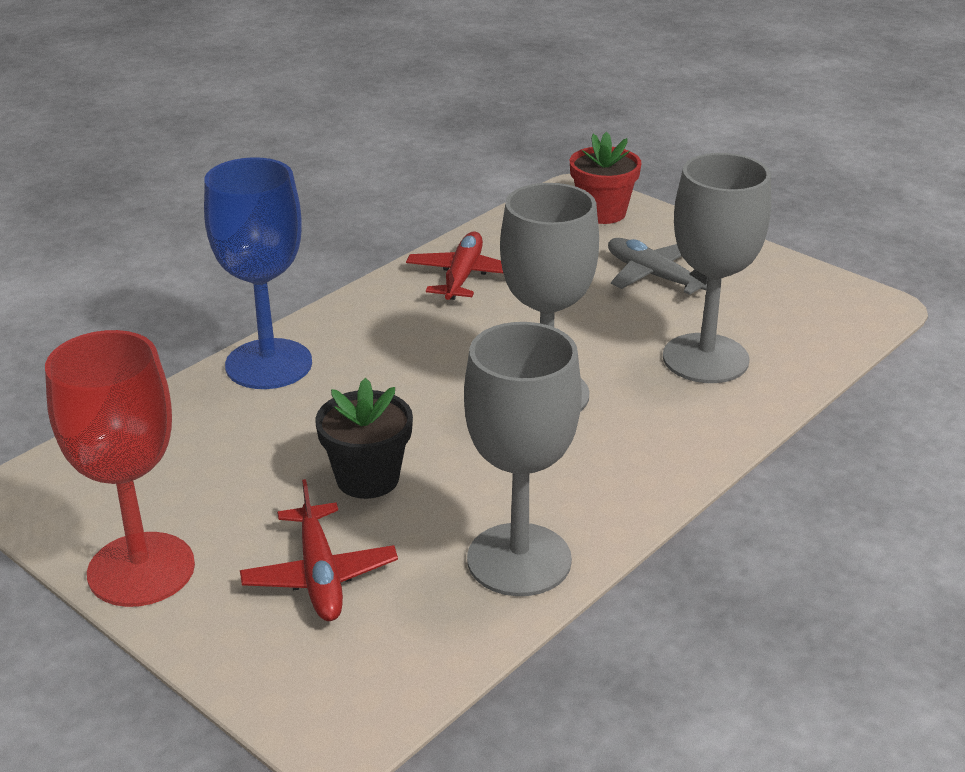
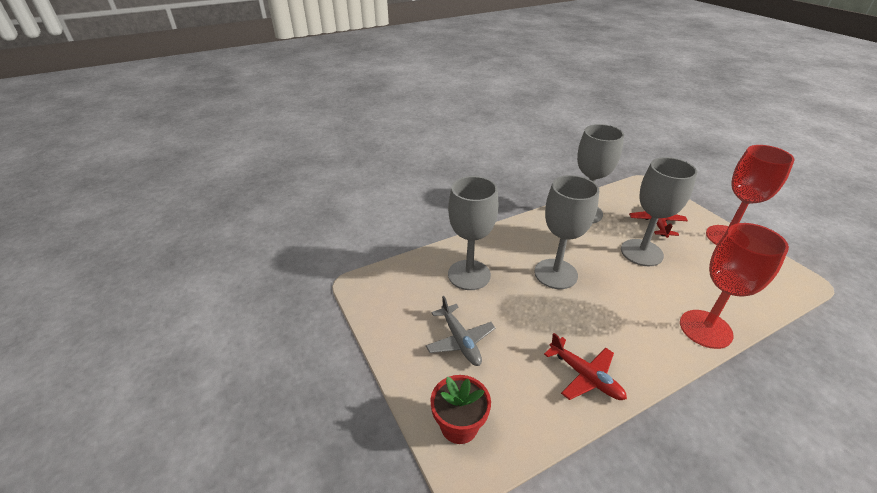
camera: 160 degrees left, 5 degrees up
blue goblet [204,157,312,389] -> red goblet [680,223,789,349]
black flower pot [315,378,413,499] -> grey goblet [621,157,697,266]
red plane [406,232,504,300] -> red plane turned 75 degrees counterclockwise [544,333,627,400]

